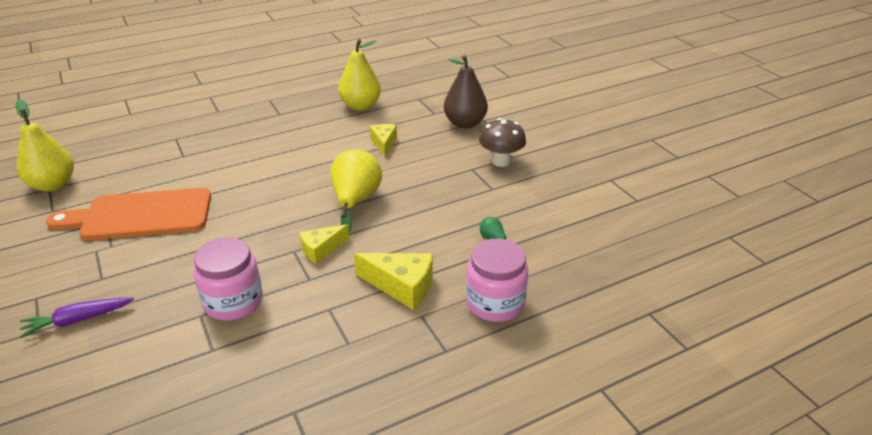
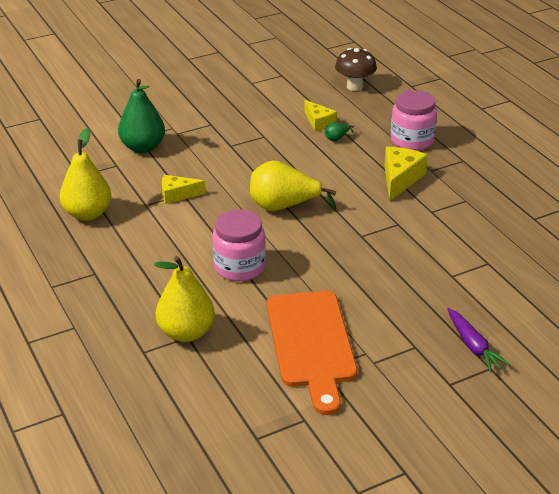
camera: 90 degrees left, 0 degrees up
yellow pear [16,100,74,192] -> yellow pear moved to [154,256,215,342]
pink jar [193,237,263,321] -> pink jar moved to [212,210,266,281]
yellow cheese [299,224,349,264] -> yellow cheese moved to [304,100,337,131]
brown pear [444,55,488,128] -> green pear [118,79,165,153]
brown mushroom [479,118,526,167] -> brown mushroom moved to [335,48,377,91]

